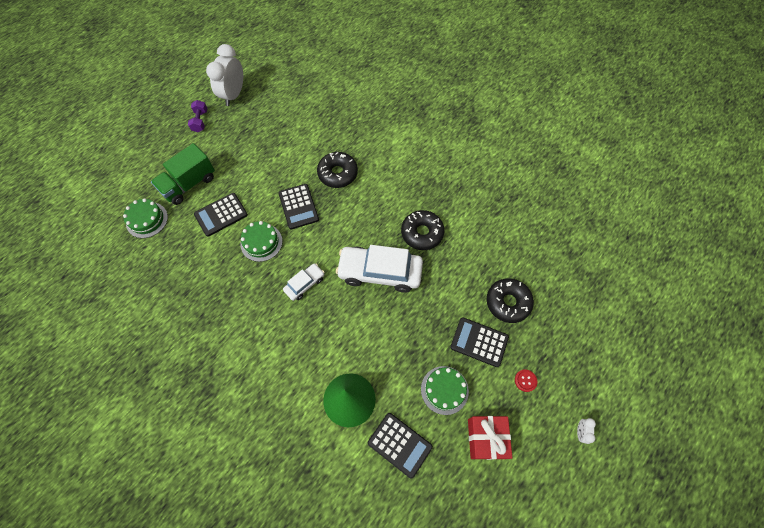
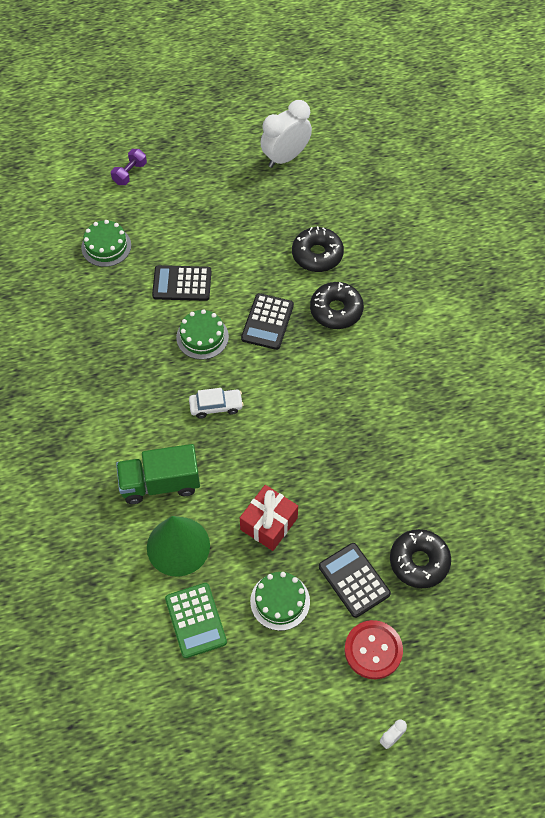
camera: 35 degrees right, 5 degrees down
green truck [151,143,215,205] -> green truck moved to [116,444,200,504]
purple dumbbell [188,100,207,132] -> purple dumbbell moved to [111,149,147,185]
white car [336,245,423,293] -> none
black calculator [368,413,433,479] -> green calculator [165,583,227,658]
black donut [401,210,444,250] -> black donut moved to [292,226,344,272]
red gift [468,416,513,460] -> red gift moved to [240,485,298,551]
red button [515,369,537,392] -> red button [345,620,403,679], size x2.05

